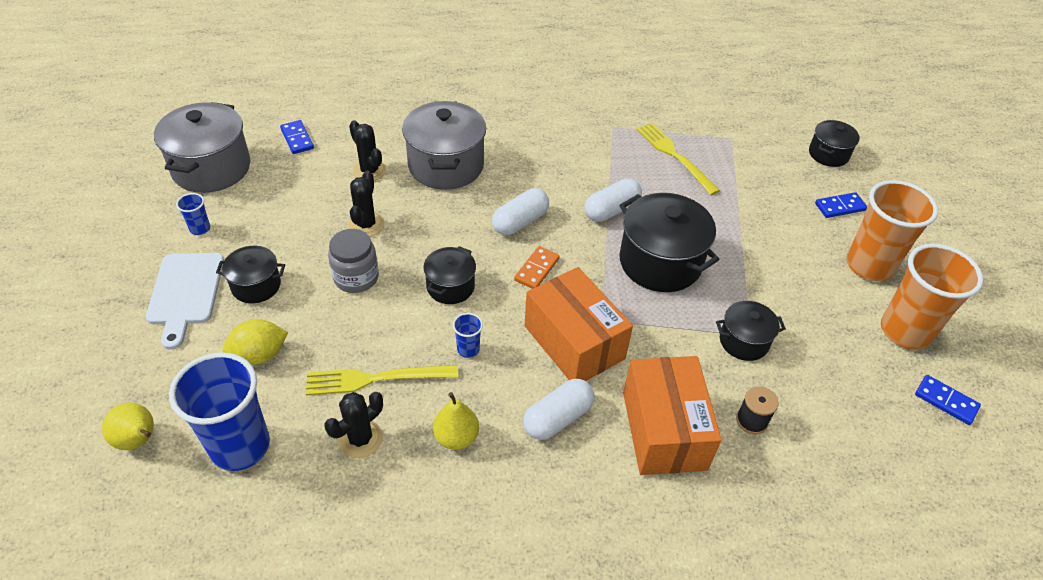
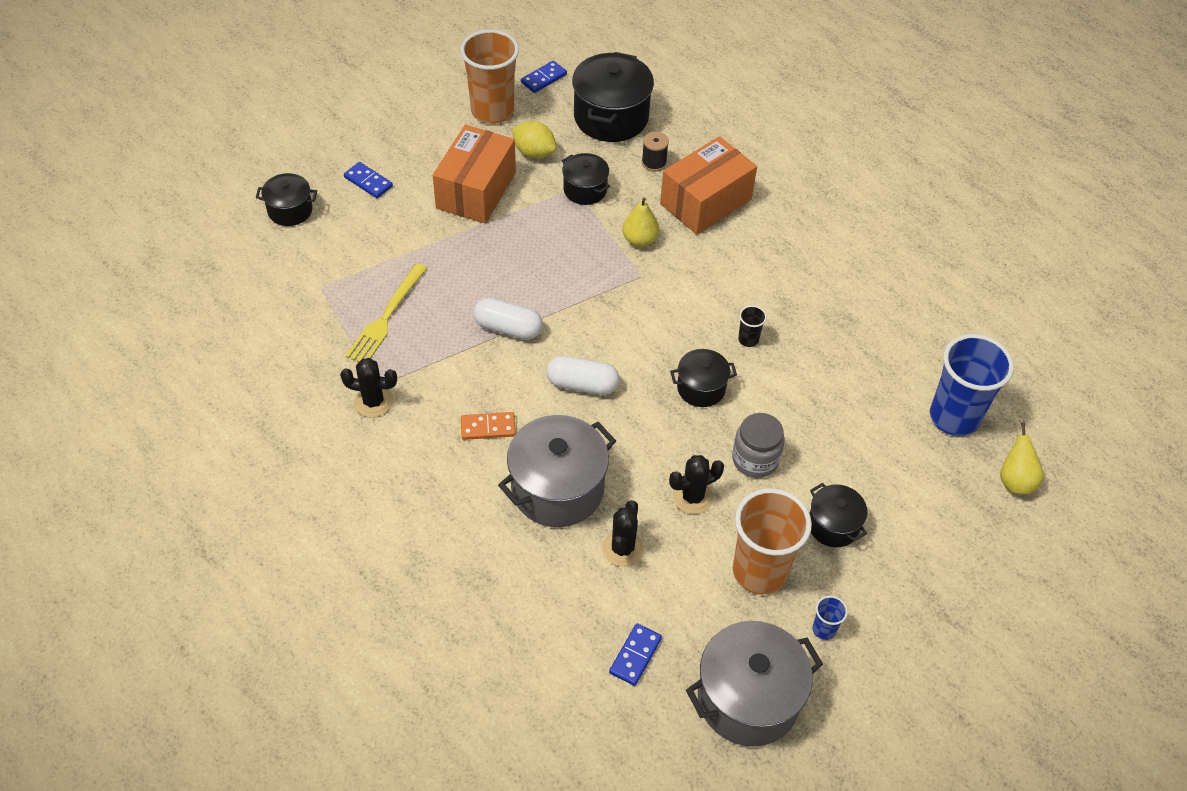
camera: 125 degrees left, 5 degrees up
white cutting board [146,253,224,350] -> none
yellow lemon [222,319,289,365] -> yellow lemon moved to [512,121,557,159]
yellow fork [306,365,458,396] -> none
black cactus [325,392,383,458] -> black cactus moved to [340,358,397,417]
yellow pear [433,392,479,450] -> yellow pear moved to [622,198,659,247]
blue cup [453,313,483,358] -> black cup [738,305,767,347]
orange domino [514,246,560,289] -> orange domino moved to [461,412,516,440]
white capsule [523,379,594,440] -> none
orange box [524,267,633,381] -> orange box moved to [433,125,516,224]
black pot [619,193,720,292] -> black pot moved to [572,52,654,142]
orange cup [847,180,938,282] -> orange cup moved to [733,488,812,595]
blue domino [915,375,981,425] -> blue domino turned 45 degrees clockwise [521,61,567,93]

